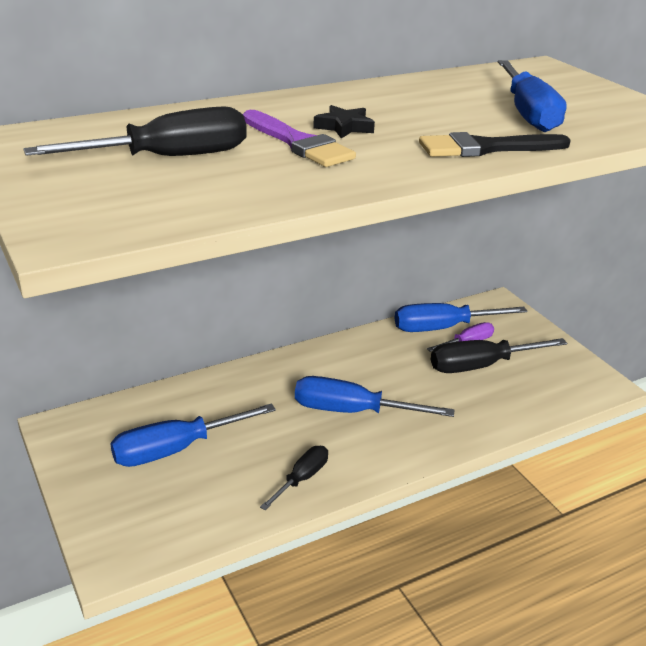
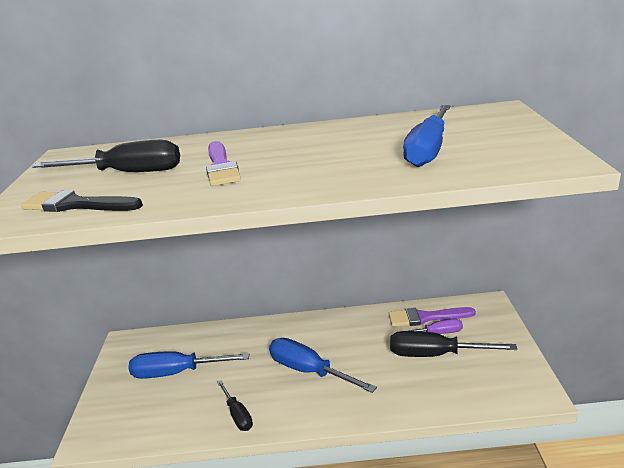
camera: 30 degrees right, 5 degrees down
black screwdriver [260,446,328,510] -> black screwdriver turned 90 degrees clockwise [217,380,253,431]
black star [313,105,375,138] -> none
blue screwdriver [395,303,527,332] -> purple brush [389,307,476,327]
black brush [419,132,571,157] -> black brush moved to [21,190,143,212]

